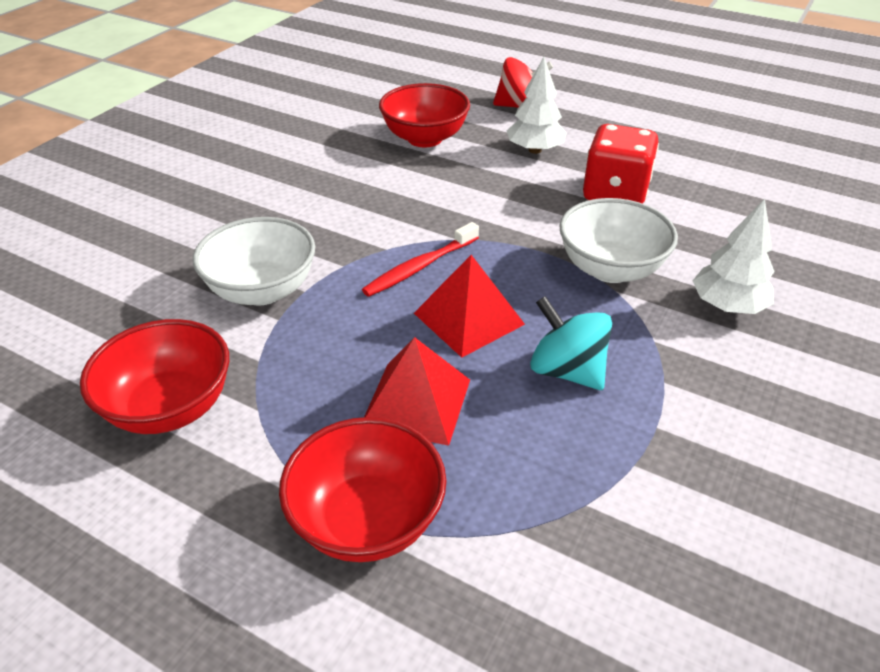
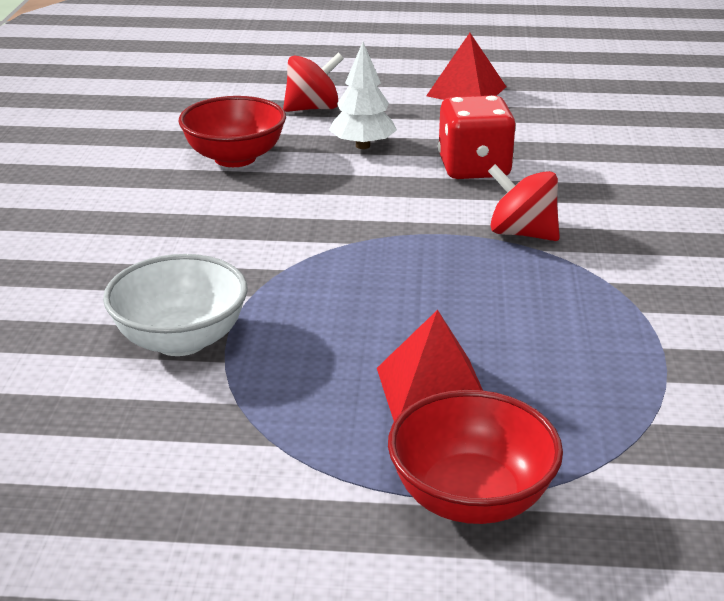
camera: 25 degrees left, 10 degrees down
red bowl [80,319,229,434] -> none
red toothbrush [362,222,479,297] -> none
red pyramid [414,255,525,358] -> red pyramid moved to [426,33,506,100]
turquoise spinning top [530,296,612,390] -> none
white bowl [559,198,678,283] -> red spinning top [488,164,560,241]
white tree [693,199,775,314] -> none

